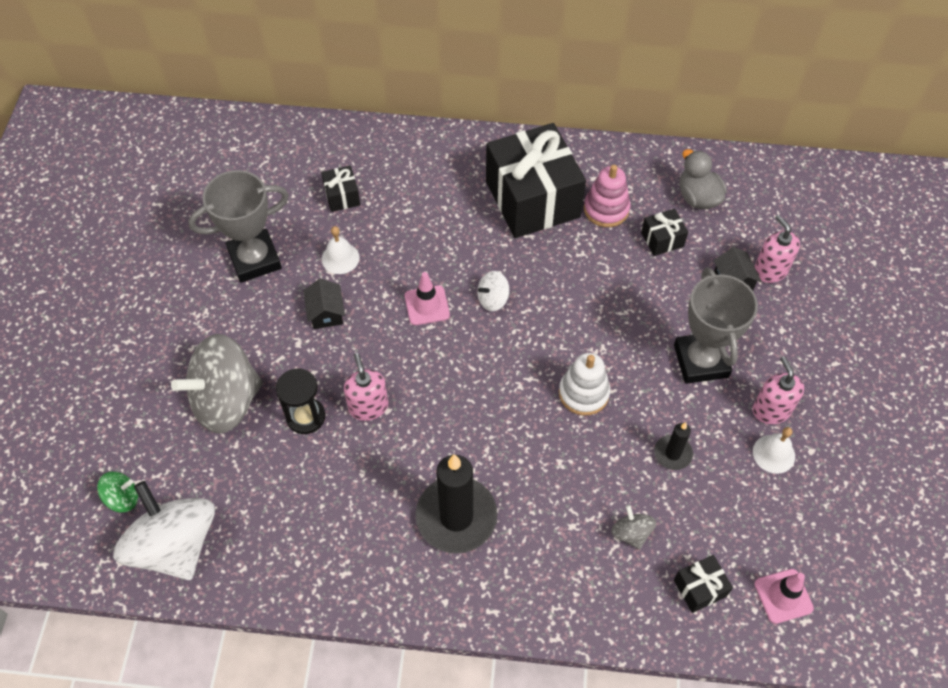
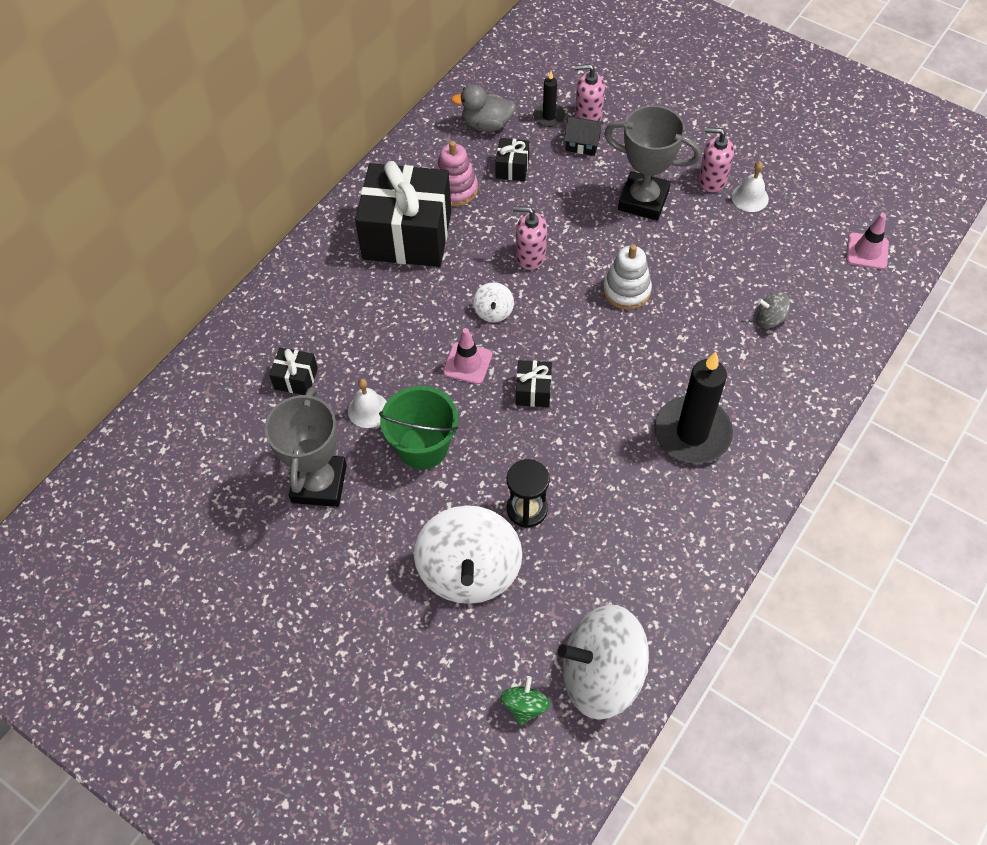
camera: 60 degrees left, 0 degrees up
grey spinning top [171,334,263,434] -> white spinning top [414,505,522,604]
black house [303,279,345,329] -> green bucket [379,386,458,469]
pink soap dispenser [344,353,388,421] -> pink soap dispenser moved to [513,206,547,270]
black candle [654,422,693,470] -> black candle moved to [533,71,565,127]
black gift [674,555,733,613] -> black gift moved to [516,360,552,407]

